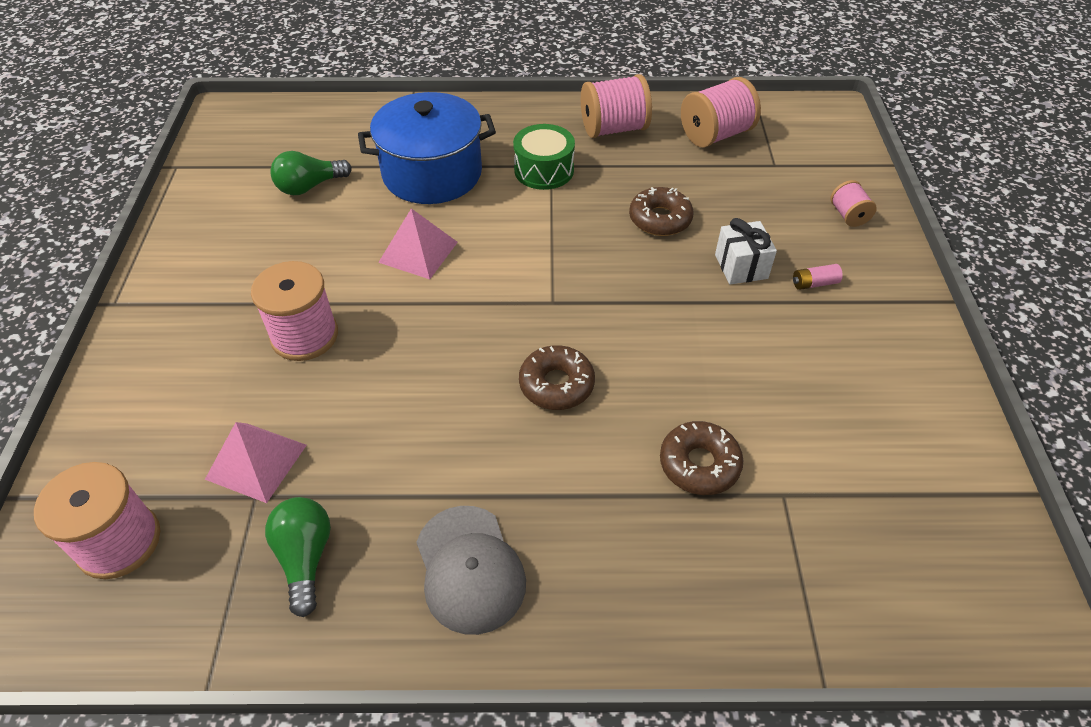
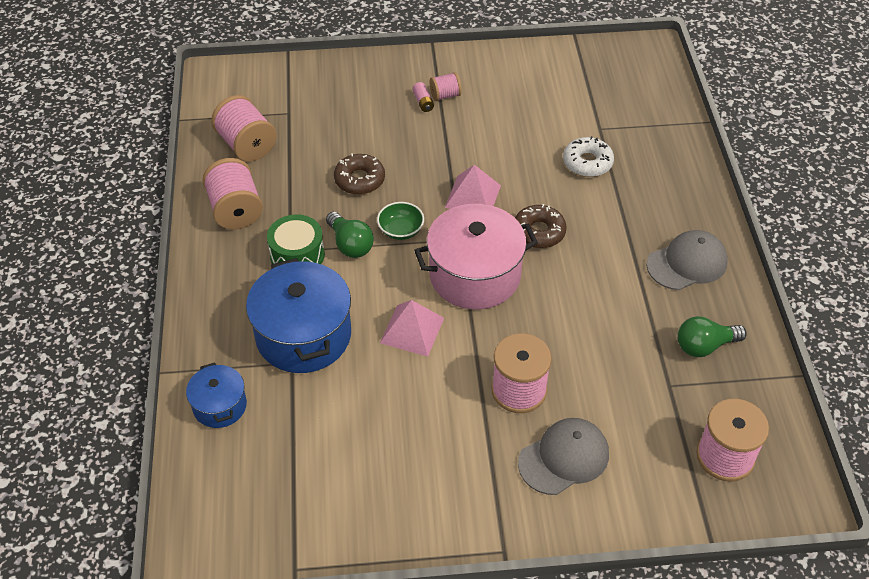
camera: 95 degrees left, 0 degrees up
pink pyramid [205,422,307,503] -> pink pyramid moved to [445,165,501,209]
green light bulb [270,151,352,195] -> green light bulb moved to [326,212,374,258]
brown donut [660,421,743,495] -> white donut [563,136,614,177]
white gift [715,218,777,285] -> none
pink spool [831,180,877,227] -> pink spool moved to [430,72,462,101]
none -> blue pot [186,362,247,428]
none -> green bowl [377,202,424,240]
none -> pink pot [414,204,538,309]
none -> grey cap [518,418,609,495]

